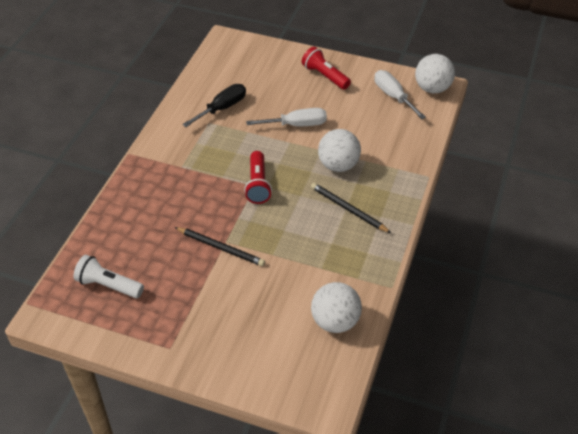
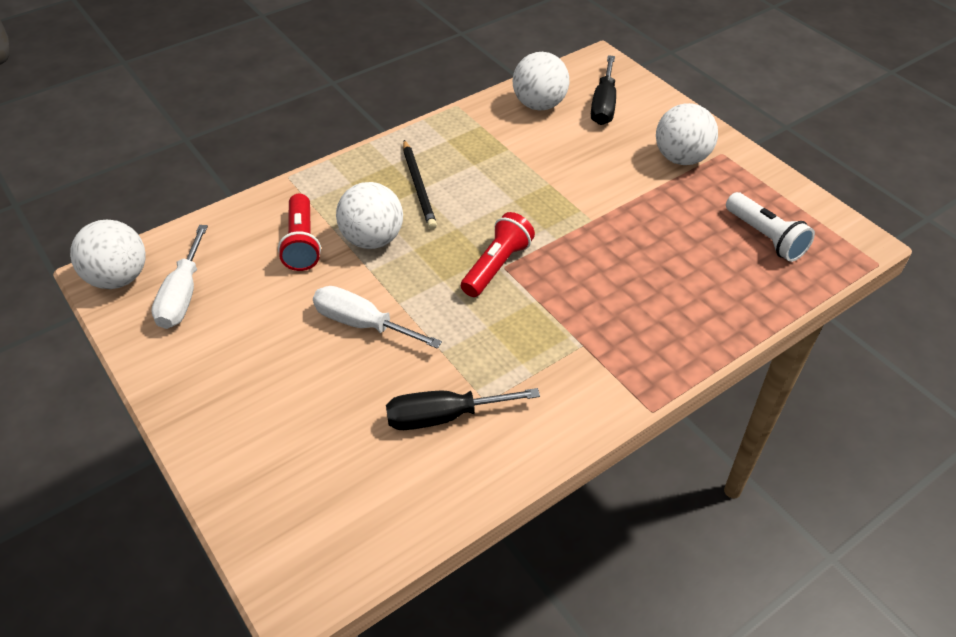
camera: 145 degrees left, 0 degrees up
black pencil [175,227,265,266] -> none
red flashlight [302,47,351,90] -> red flashlight moved to [278,193,321,271]
none -> black screwdriver [591,55,616,125]
none -> white ball [656,103,718,165]

